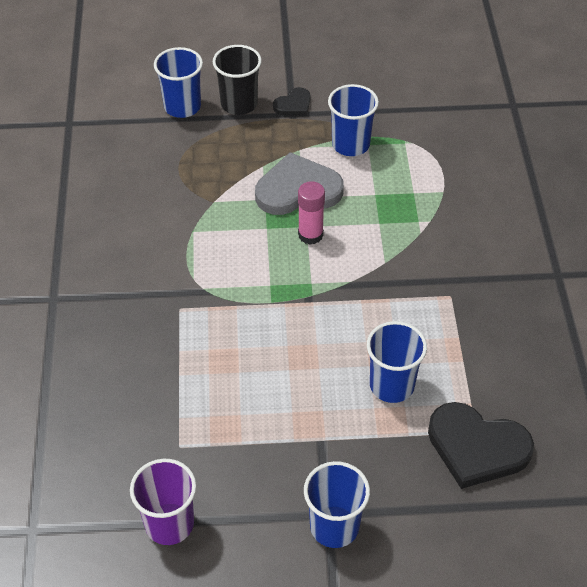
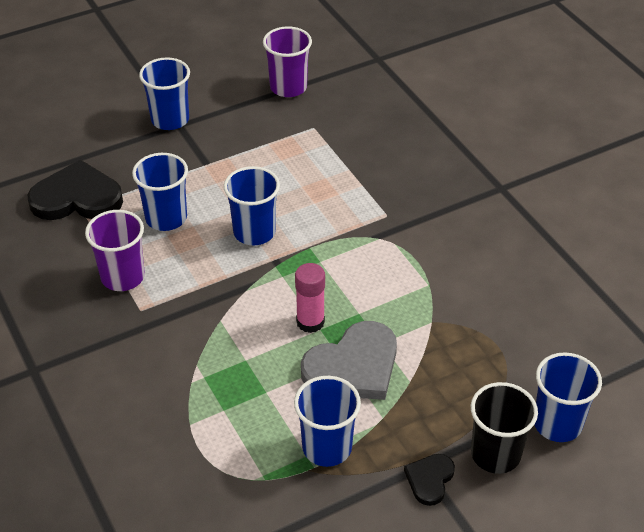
camera: 155 degrees right, 5 degrees down
none -> purple cup [85,210,145,291]
none -> blue cup [224,166,280,245]

